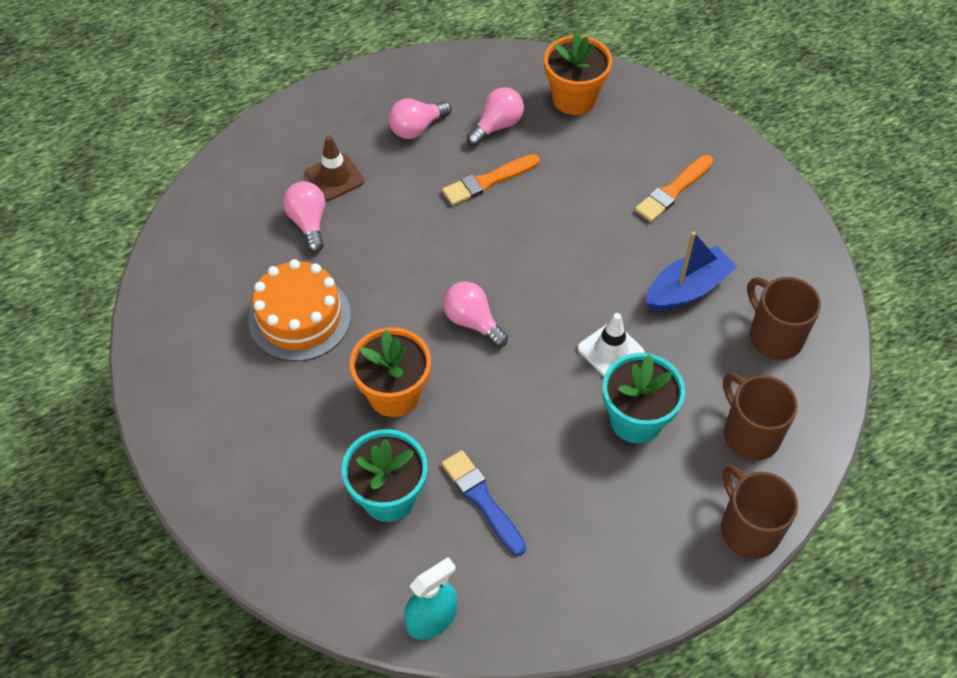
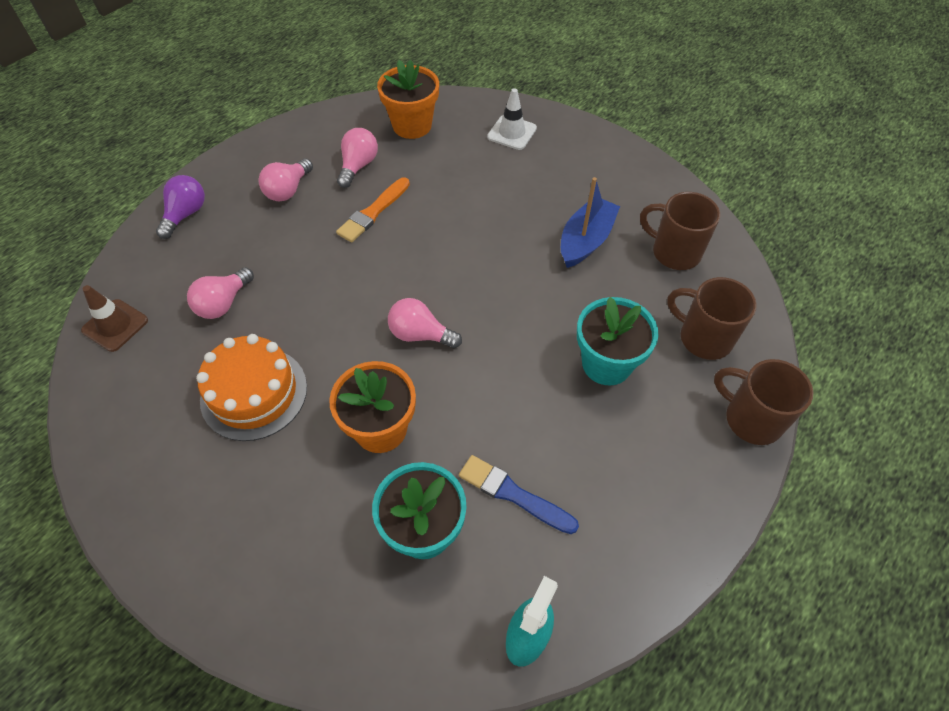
camera: 25 degrees left, 0 degrees up
pink light bulb [283,181,325,252] -> pink light bulb turned 105 degrees counterclockwise [187,267,254,319]
brown traffic cone [305,136,365,201] -> brown traffic cone moved to [81,285,148,352]
white traffic cone [578,313,645,377] -> white traffic cone moved to [487,88,537,150]
orange brush [635,155,714,222] -> none
none -> purple light bulb [156,175,205,239]

